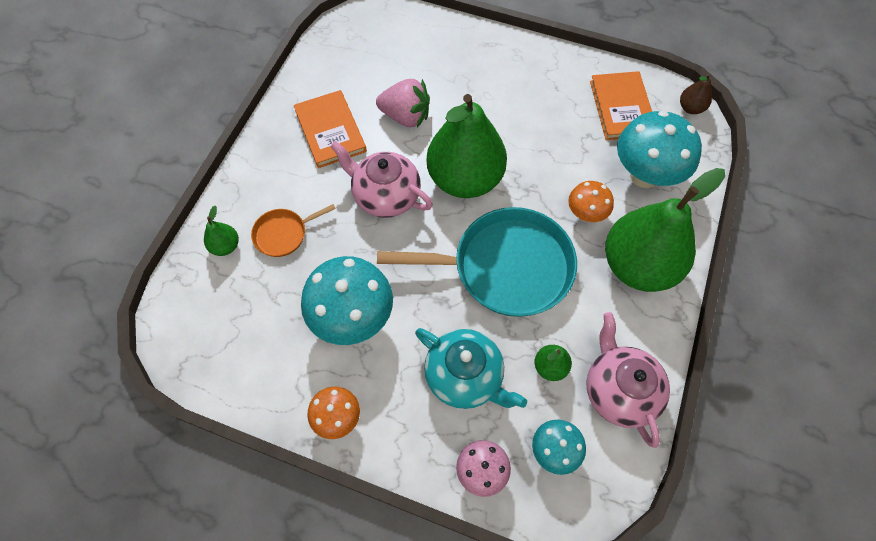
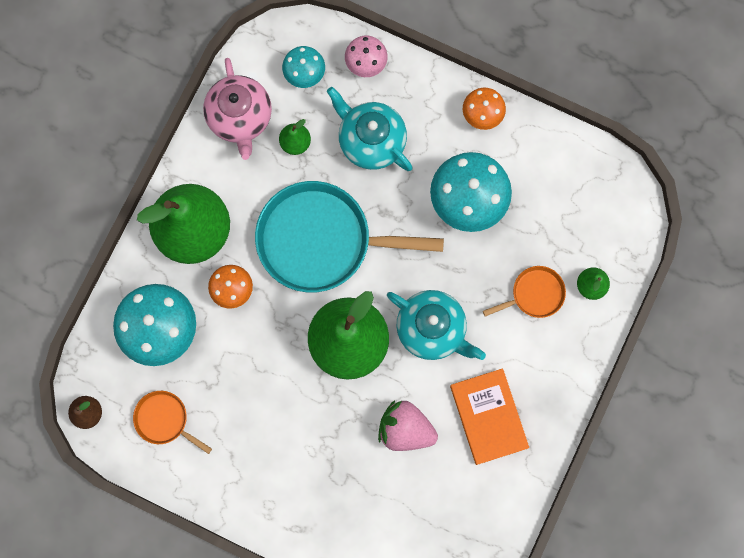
camera: 175 degrees left, 15 degrees up
pink teapot [330,141,433,218] -> turquoise teapot [387,290,486,360]
orange book [590,71,652,140] -> orange pan [133,391,212,454]

